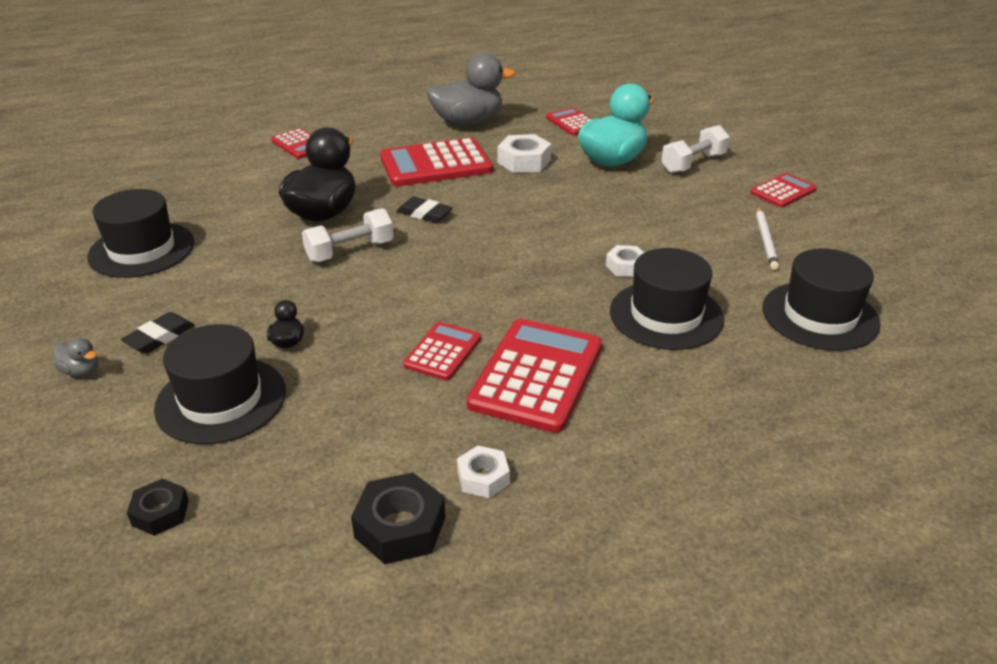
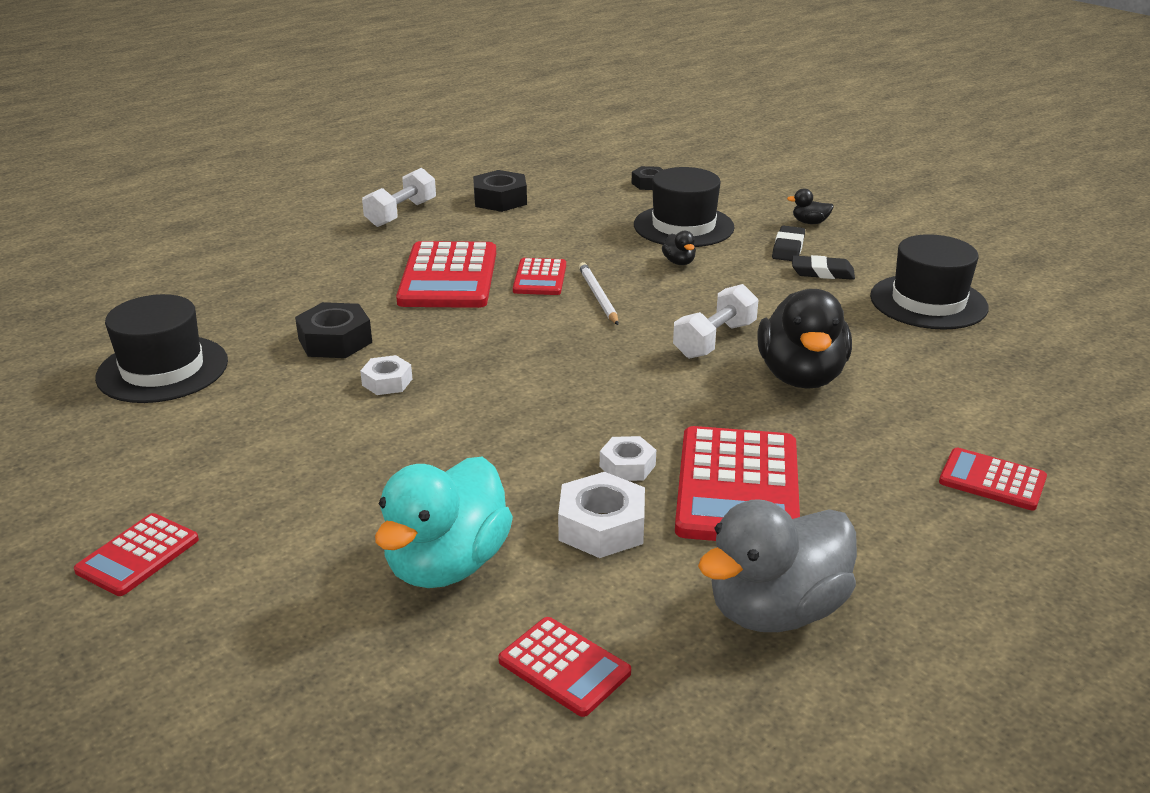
camera: 160 degrees right, 5 degrees down
grey duck [53,338,98,377] -> black duck [787,188,834,224]
red calculator [380,137,493,186] -> red calculator turned 135 degrees clockwise [675,426,800,541]
black eraser [397,197,453,223] -> black eraser moved to [792,255,855,280]
white nut [457,446,510,498] -> white nut moved to [600,436,656,481]
black hat [610,248,724,350] -> black nut [295,302,372,358]
white dumbbell [661,125,730,173] -> white dumbbell moved to [362,168,436,227]
white pencil [756,207,779,270] -> white pencil moved to [579,262,619,325]

